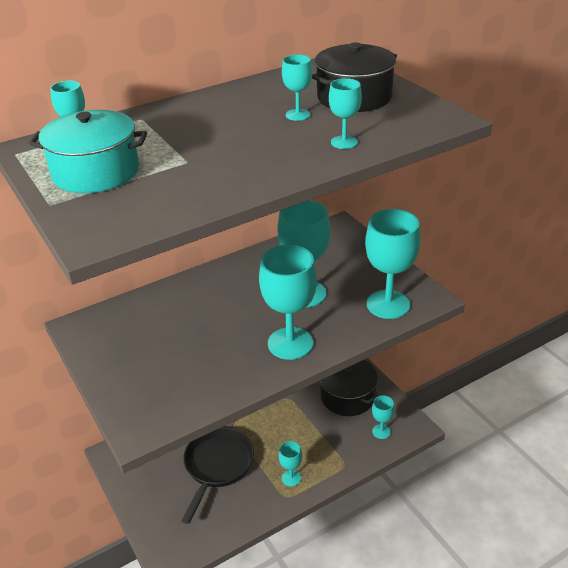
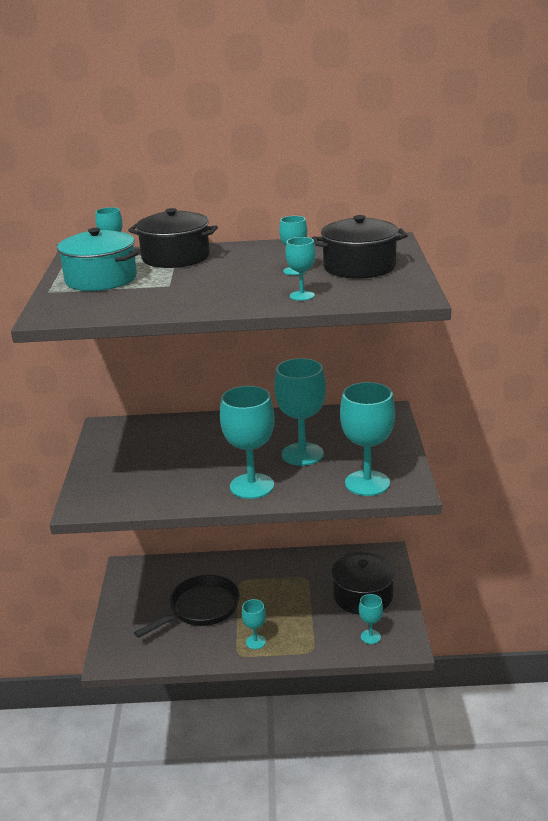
camera: 30 degrees right, 10 degrees down
none -> black pot [128,208,218,268]

